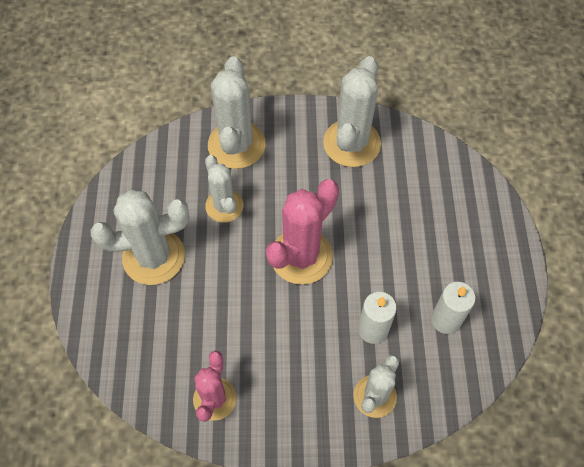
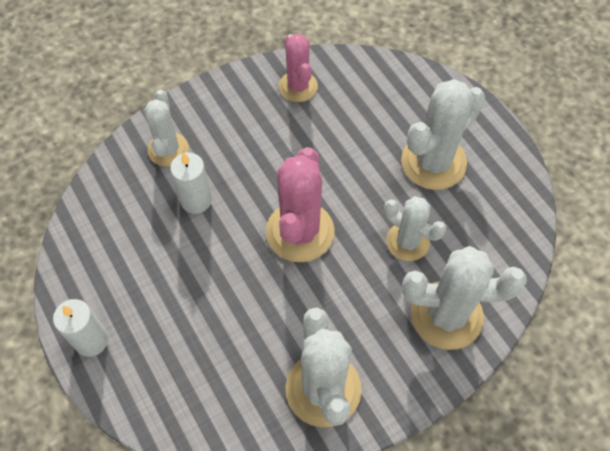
camera: 150 degrees right, 0 degrees up
white cactus [208,56,266,169] -> white cactus turned 60 degrees counterclockwise [402,246,527,350]
white candle [431,282,476,334] -> white candle moved to [53,299,108,357]

